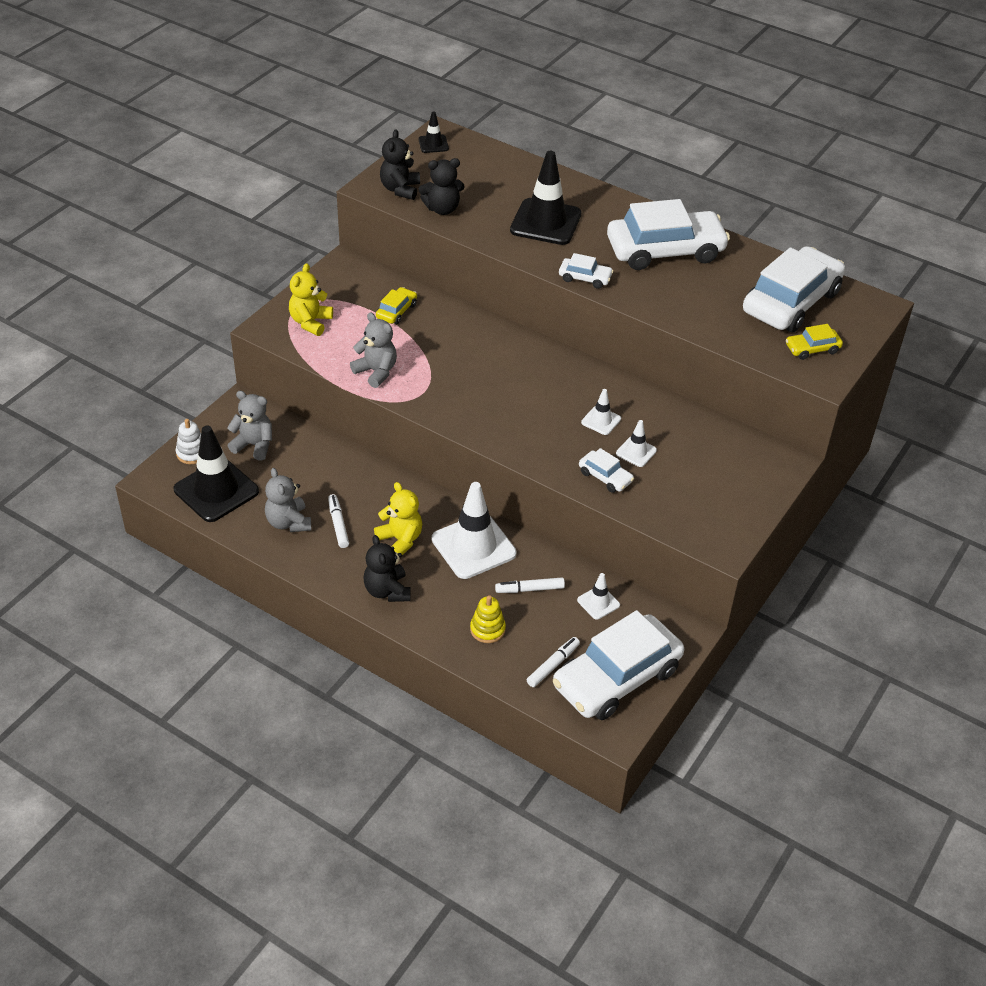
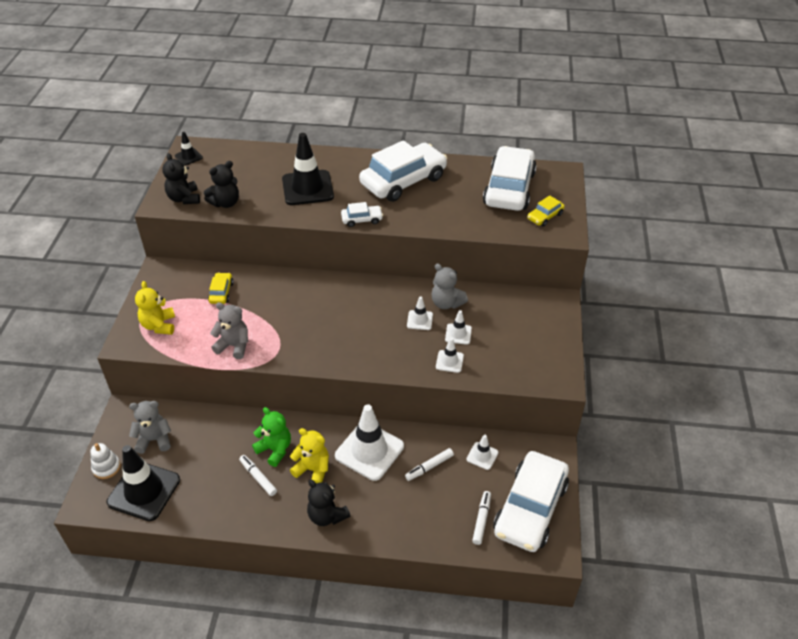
camera: 25 degrees left, 0 degrees up
grey teddy bear [265,468,312,532] -> grey teddy bear moved to [431,264,468,309]
yellow stacking toy [470,595,506,643] -> none
white car [579,448,634,493] -> white traffic cone [436,338,464,373]
none -> green teddy bear [252,407,291,467]

